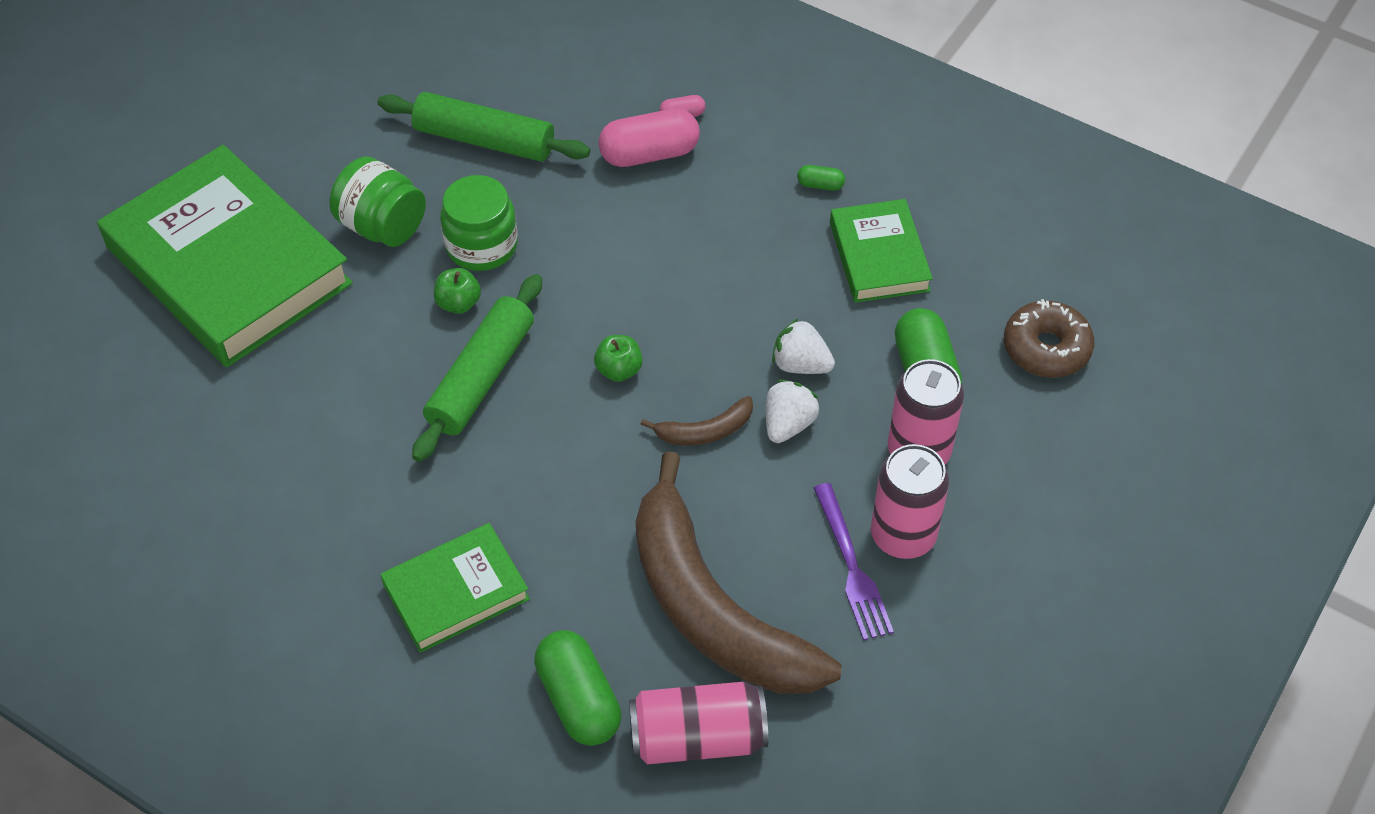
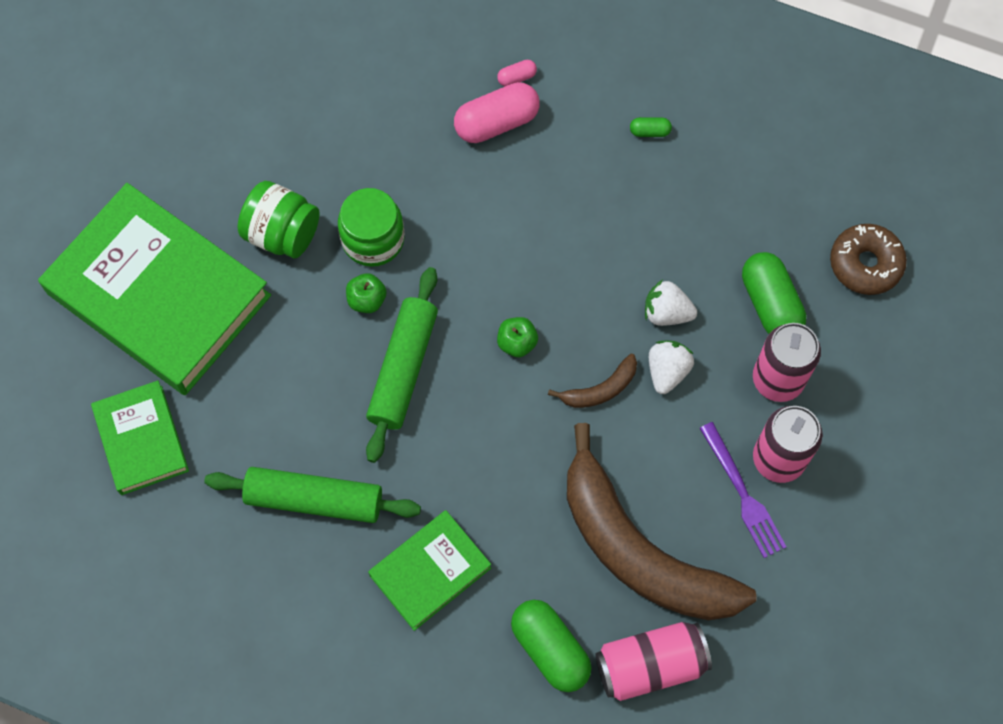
camera: 10 degrees left, 15 degrees up
green rolling pin [378,92,590,162] -> green rolling pin moved to [204,467,421,523]
green book [830,199,933,303] -> green book moved to [91,380,189,495]

